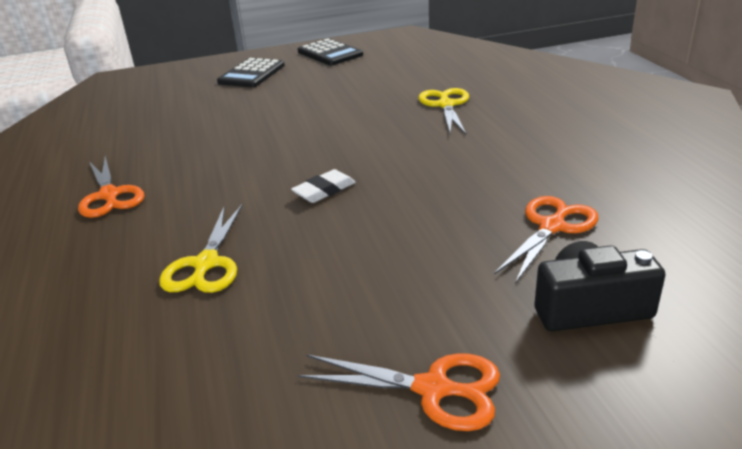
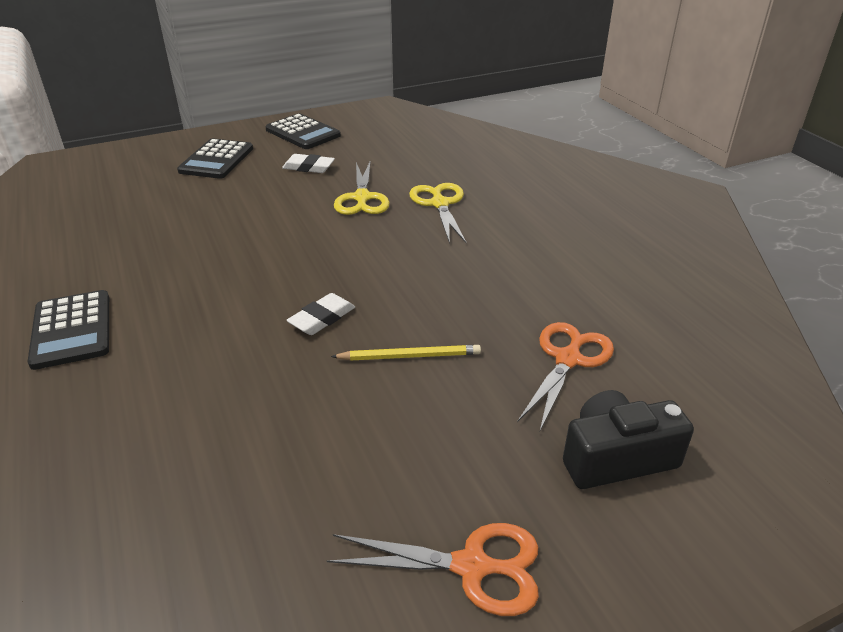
camera: 10 degrees left, 5 degrees up
orange scissors [78,156,144,218] -> black calculator [28,290,109,370]
yellow scissors [159,205,242,293] -> yellow scissors moved to [334,160,390,215]
none -> white eraser [282,154,335,173]
none -> yellow pencil [331,345,481,361]

